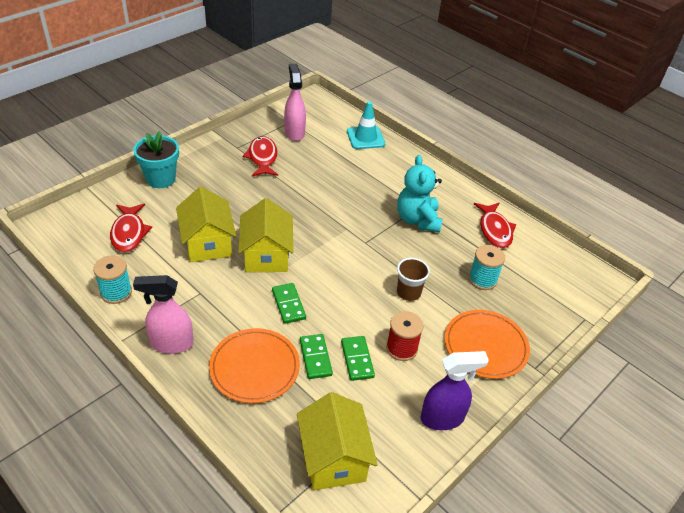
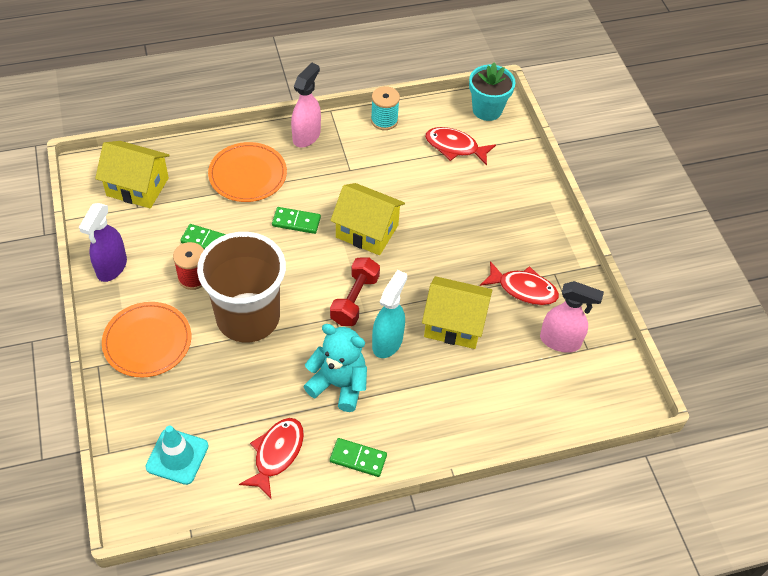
camera: 120 degrees right, 10 degrees up
turquoise flower pot [133,131,179,188] -> turquoise flower pot moved to [469,62,516,121]
yellow house [176,187,236,262] -> yellow house moved to [422,276,492,349]
green domino [300,334,333,379] -> green domino moved to [330,438,387,477]
turquoise traffic cone [347,101,385,149] -> turquoise traffic cone moved to [145,426,209,485]
brown cup [397,258,430,301] -> brown cup [197,232,286,343], size x2.40
turquoise spool [469,245,505,290] -> none
red fish [474,203,516,248] -> red fish turned 90 degrees clockwise [239,418,304,499]
none -> red dumbbell [330,257,380,326]
none -> turquoise spray bottle [372,270,407,358]

